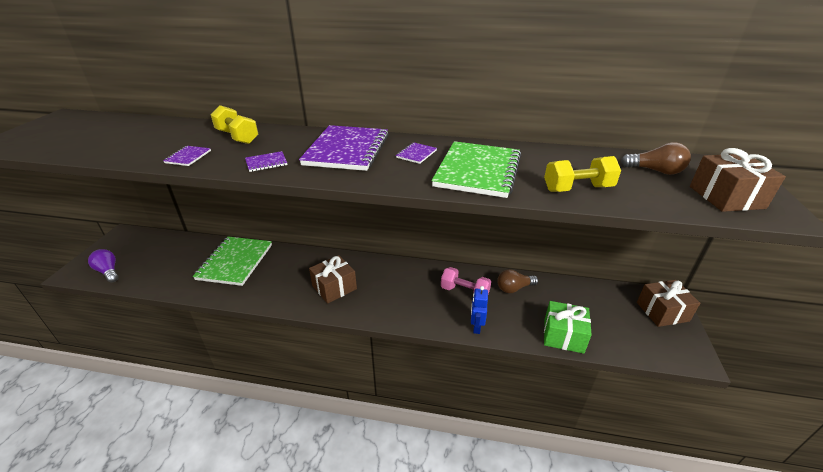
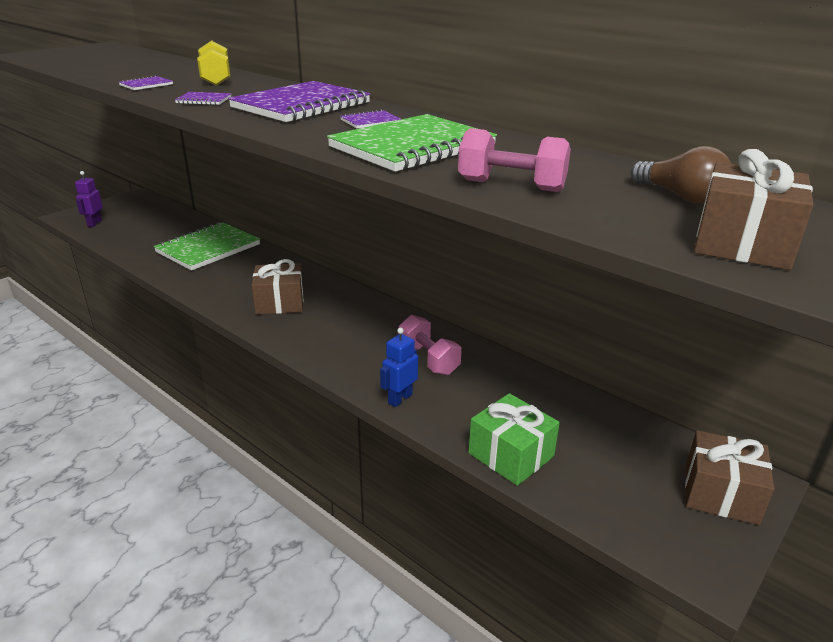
camera: 30 degrees right, 5 degrees down
purple light bulb [88,249,119,282] -> purple robot [75,171,103,227]
brown light bulb [497,269,538,293] -> none
yellow dumbbell [544,156,621,192] -> pink dumbbell [458,128,571,192]

